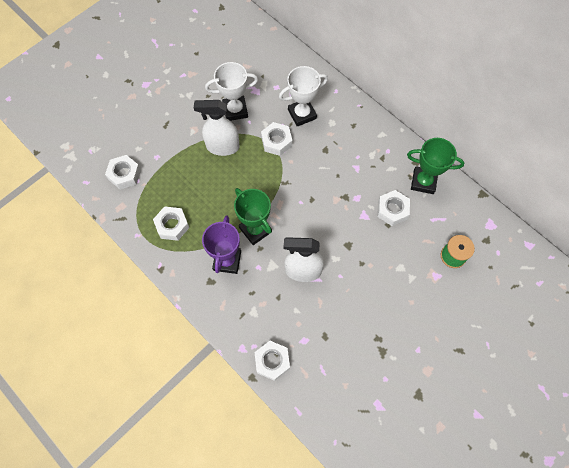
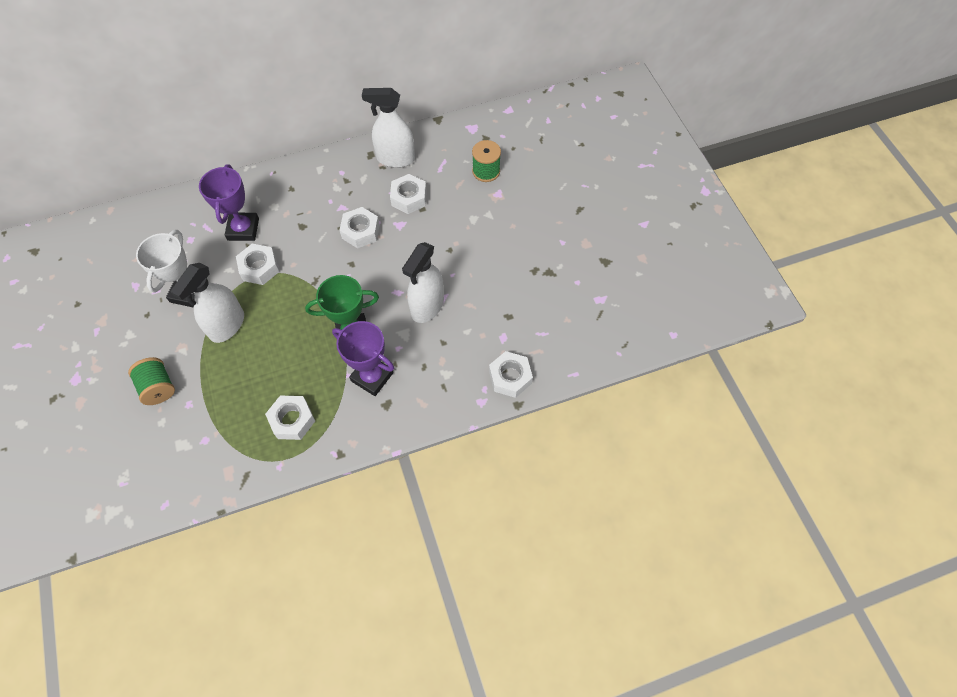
camera: 65 degrees left, 5 degrees down
white nut [105,155,141,190] -> white nut moved to [339,207,380,248]
white trophy [279,66,328,127] -> purple trophy [199,164,259,241]
green trophy [407,138,465,194] -> white spray bottle [362,88,415,168]
none -> green spool [128,357,175,405]

